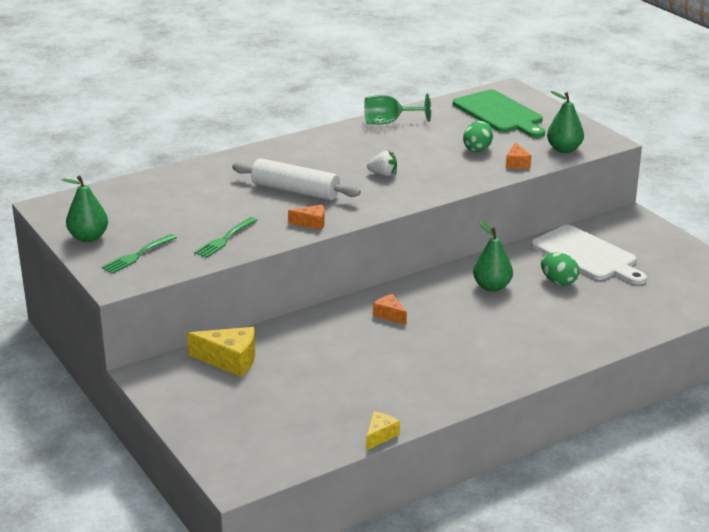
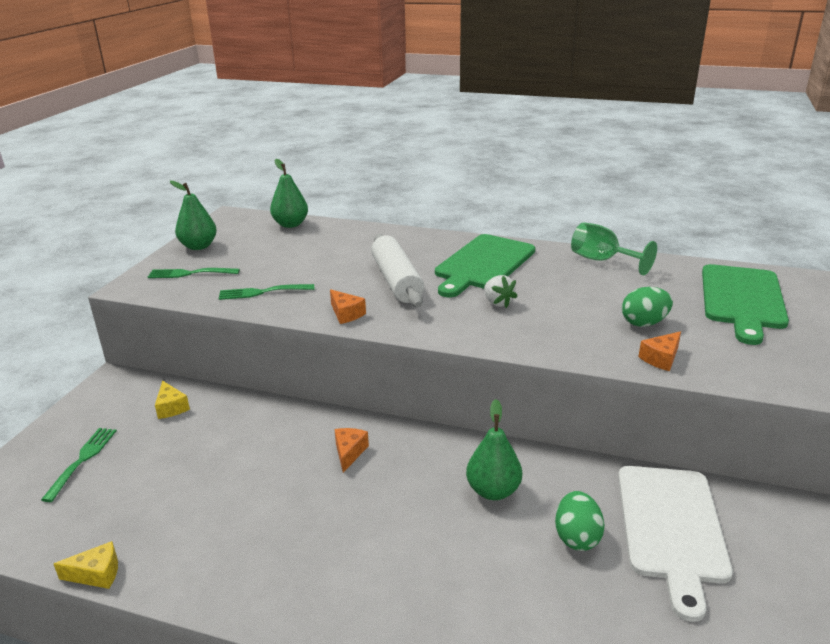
camera: 50 degrees right, 0 degrees up
yellow cheese [187,327,255,377] -> yellow cheese [155,380,190,419], size x0.58
green pear [547,91,584,153] -> green pear moved to [270,159,308,228]
none -> green fork [41,428,117,502]
none -> green cutting board [435,234,535,297]

